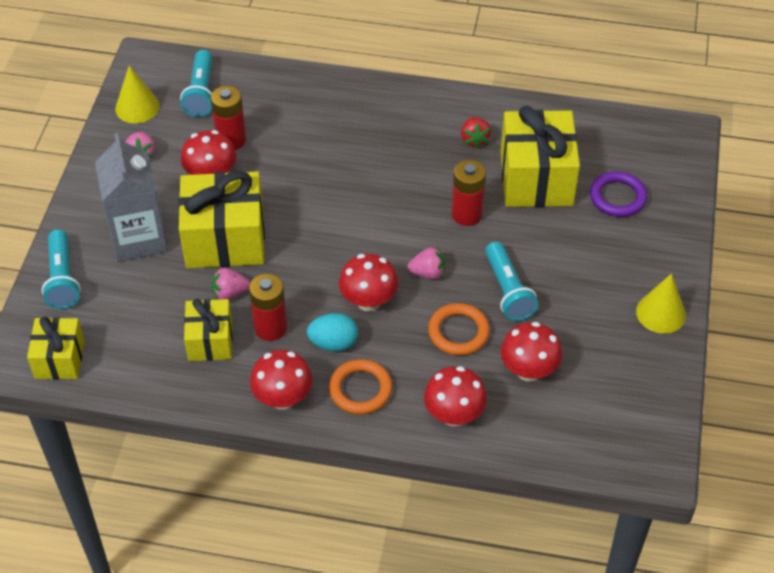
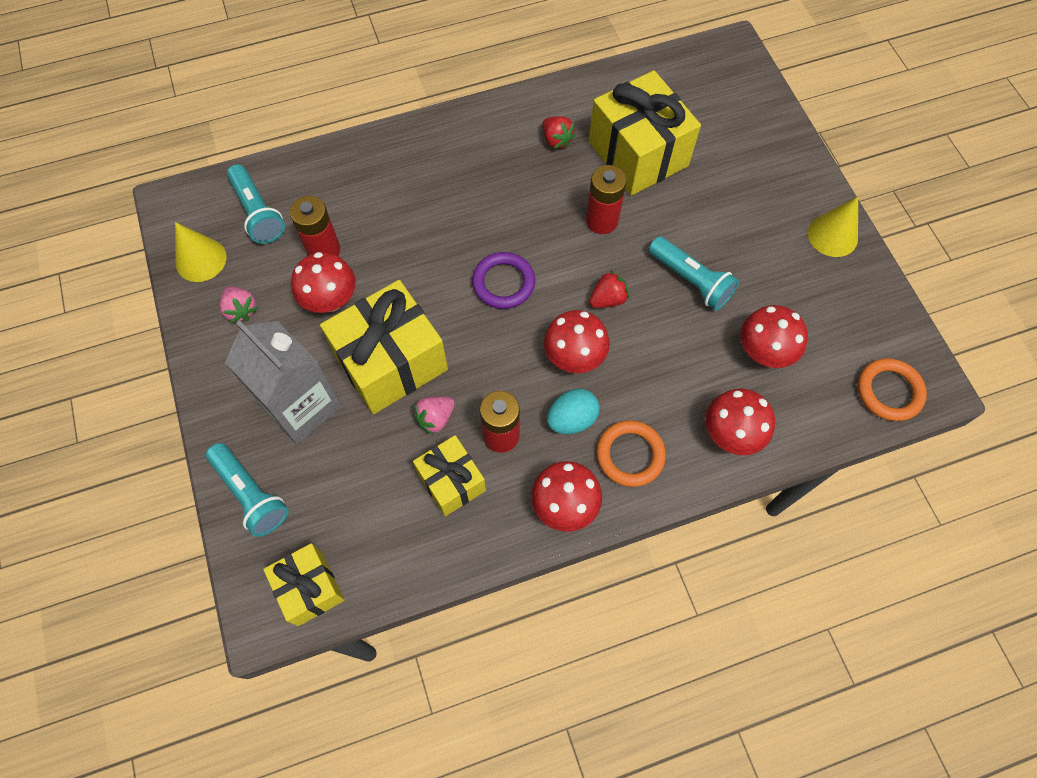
camera: 30 degrees left, 15 degrees up
pink strawberry [407,247,445,279] -> red strawberry [589,270,629,308]
orange ring [428,303,490,356] -> orange ring moved to [858,358,927,421]
purple ring [590,171,647,217] -> purple ring moved to [472,252,535,309]

